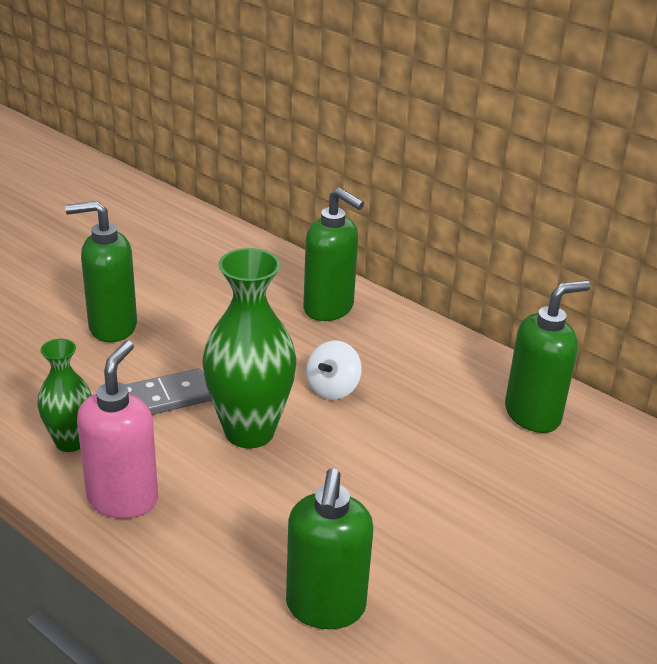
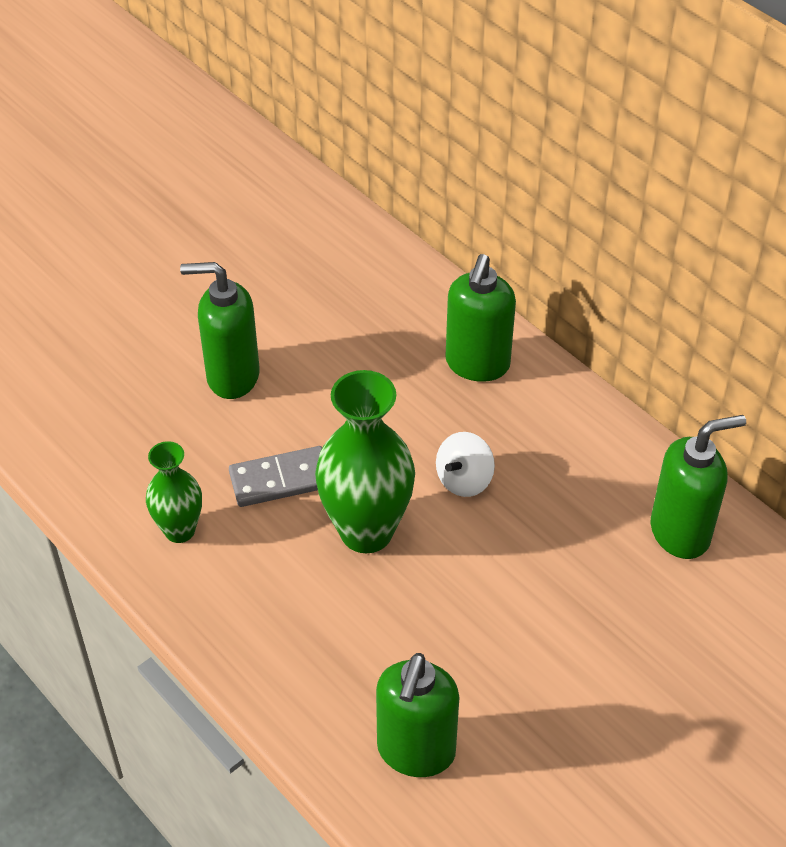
camera: 10 degrees right, 15 degrees up
pink soap dispenser [77,340,158,519] -> none
green soap dispenser [303,188,364,321] -> green soap dispenser turned 60 degrees clockwise [445,254,516,382]

